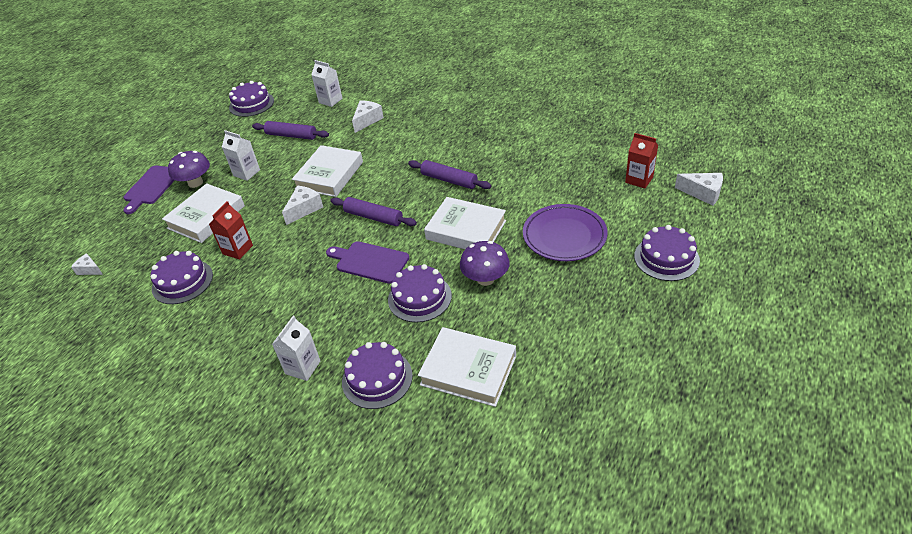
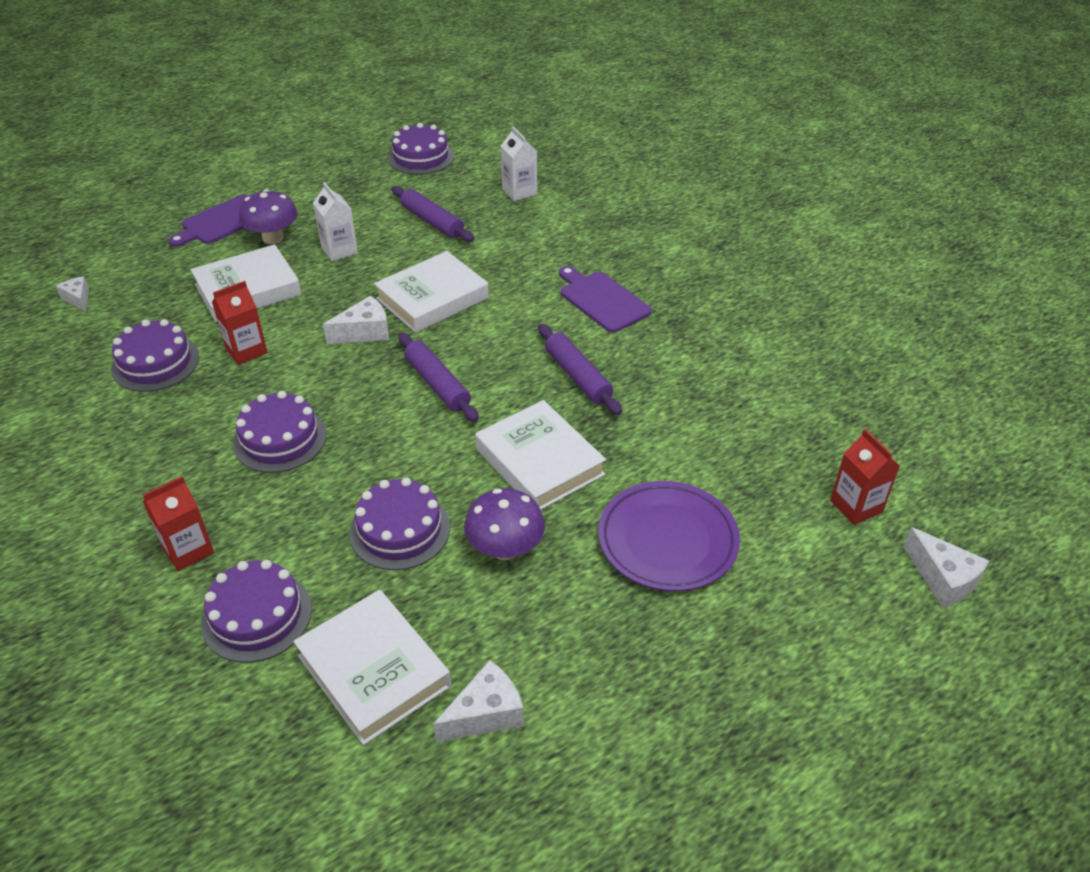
camera: 25 degrees right, 0 degrees up
white carton [272,316,321,381] -> red carton [143,476,214,571]
purple cutting board [326,241,409,284] -> purple cutting board moved to [559,266,652,333]
white cheese [352,100,384,133] -> white cheese moved to [433,660,524,742]
purple cake [634,225,700,281] -> purple cake moved to [233,391,327,473]

